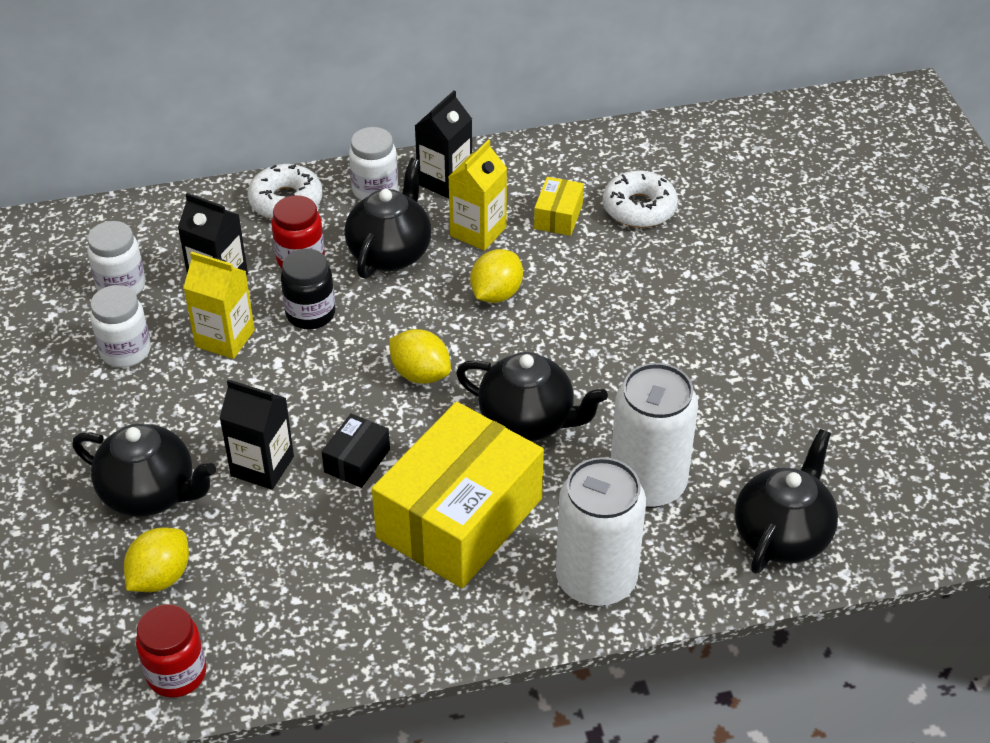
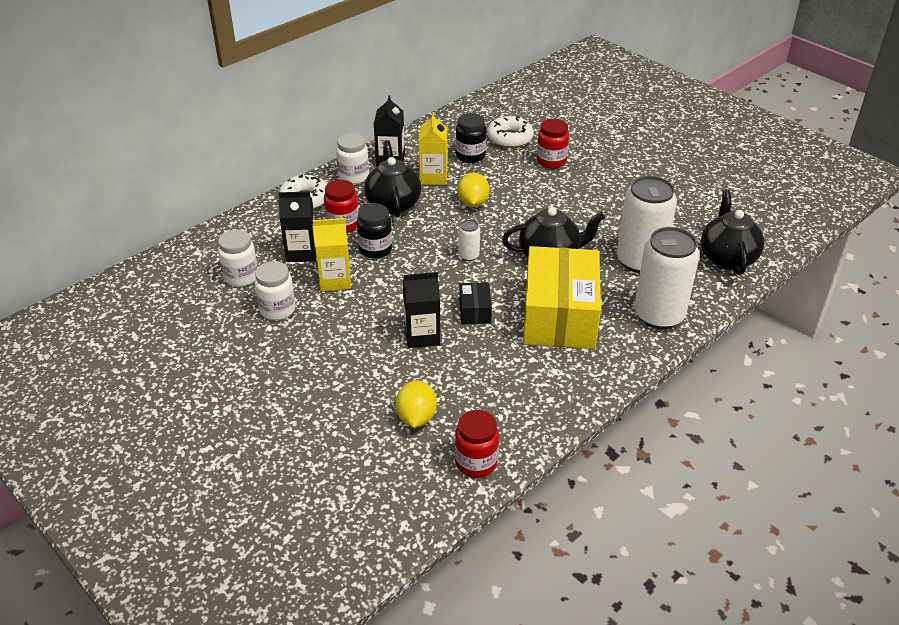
camera: 30 degrees left, 5 degrees down
black teapot [72,424,216,517] -> none
yellow lemon [389,329,451,384] -> white can [458,220,480,261]
yellow box [534,177,584,236] -> black jar [456,113,486,163]
none -> red jar [537,119,569,169]

